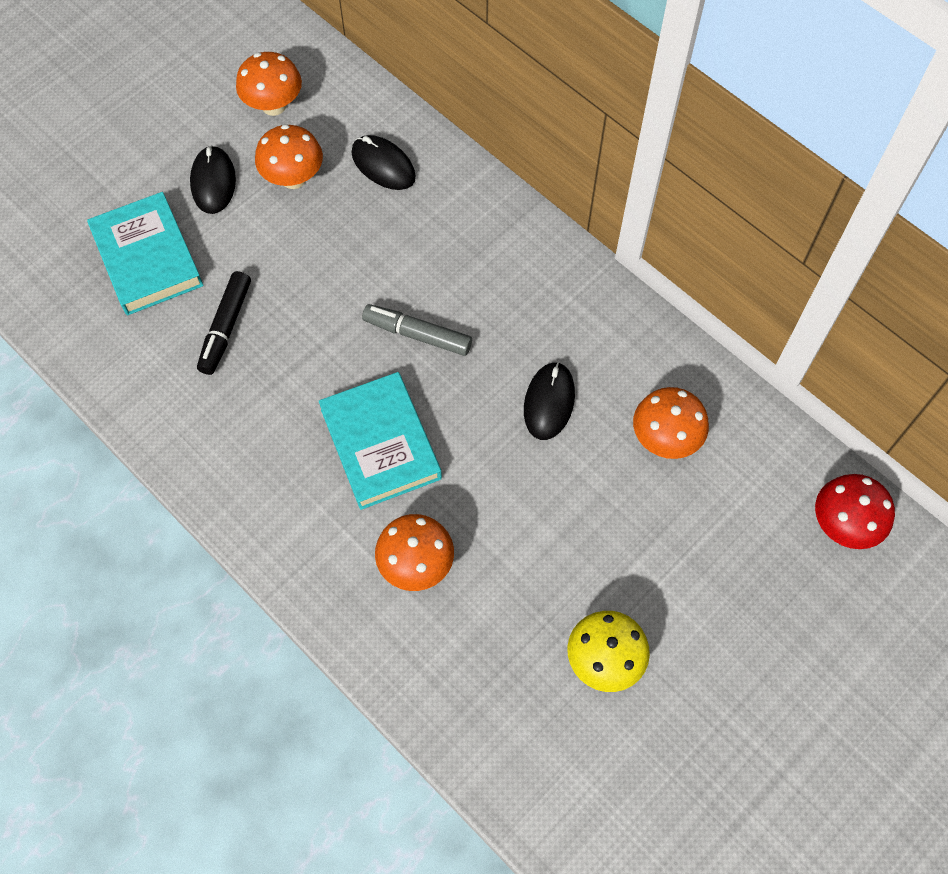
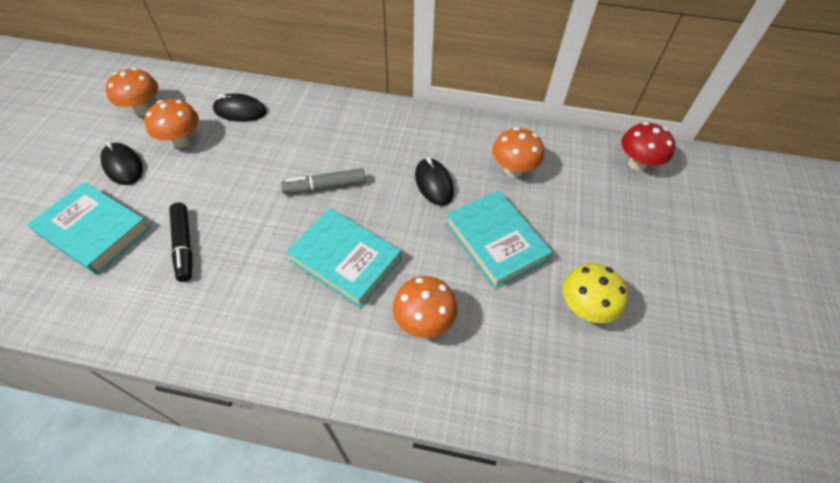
camera: 35 degrees left, 10 degrees down
none -> turquoise book [446,190,552,289]

